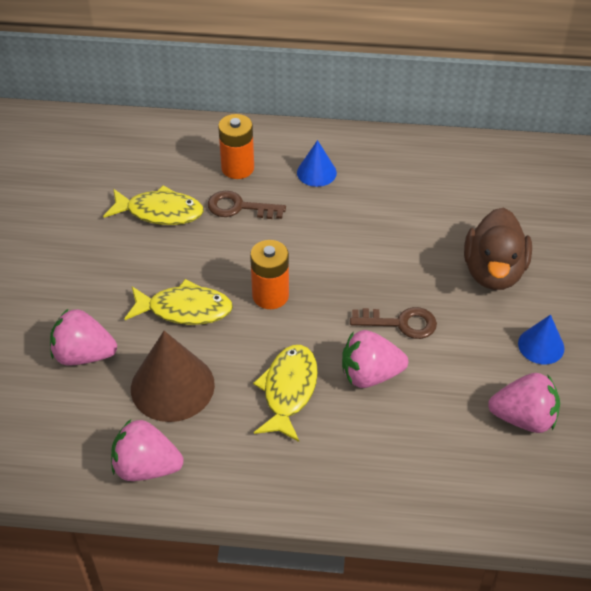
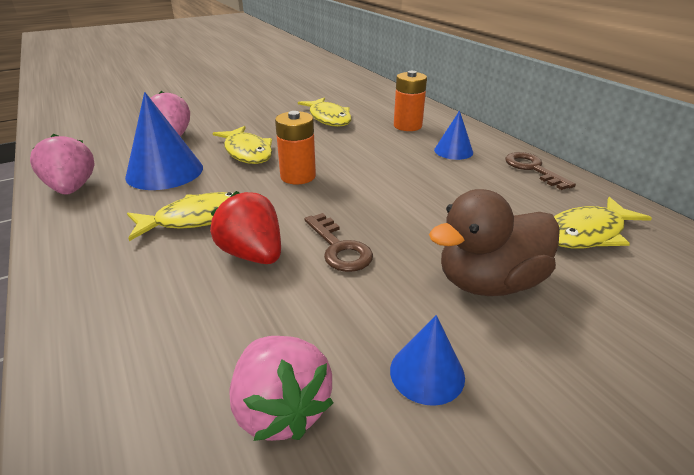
camera: 55 degrees right, 15 degrees down
brown cone [131,331,215,422] -> blue cone [125,92,203,190]
brown key [208,191,286,219] -> brown key moved to [505,152,576,190]
pink strawberry [342,330,408,388] -> red strawberry [210,191,281,264]
none -> yellow fish [554,197,652,249]

